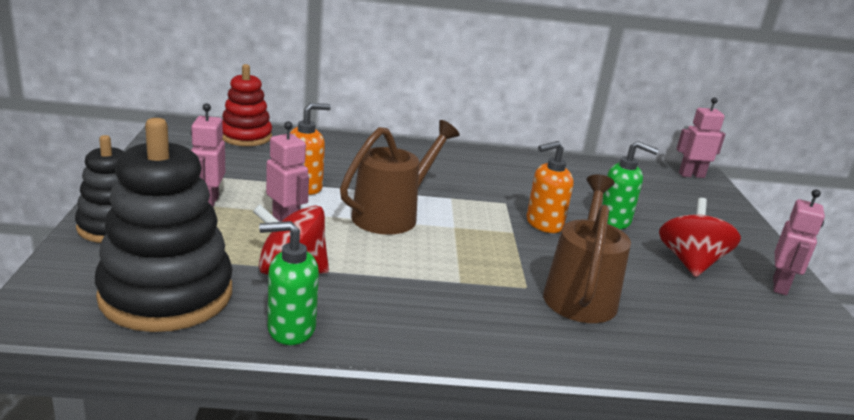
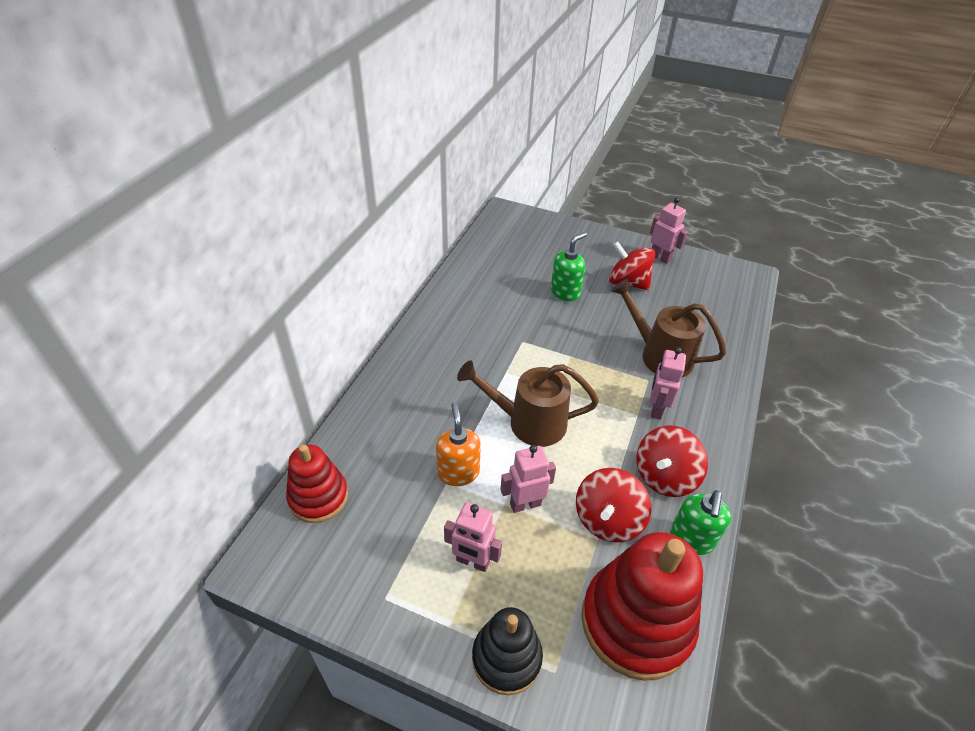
camera: 65 degrees left, 20 degrees up
black stacking toy [95,118,233,332] -> red stacking toy [581,532,703,681]
brown watering can [340,120,459,235] -> brown watering can turned 60 degrees counterclockwise [457,360,599,447]
orange soap dispenser [526,141,574,233] -> none
pink robot [676,97,725,178] -> pink robot moved to [650,347,686,420]
none -> red spinning top [637,425,708,497]

